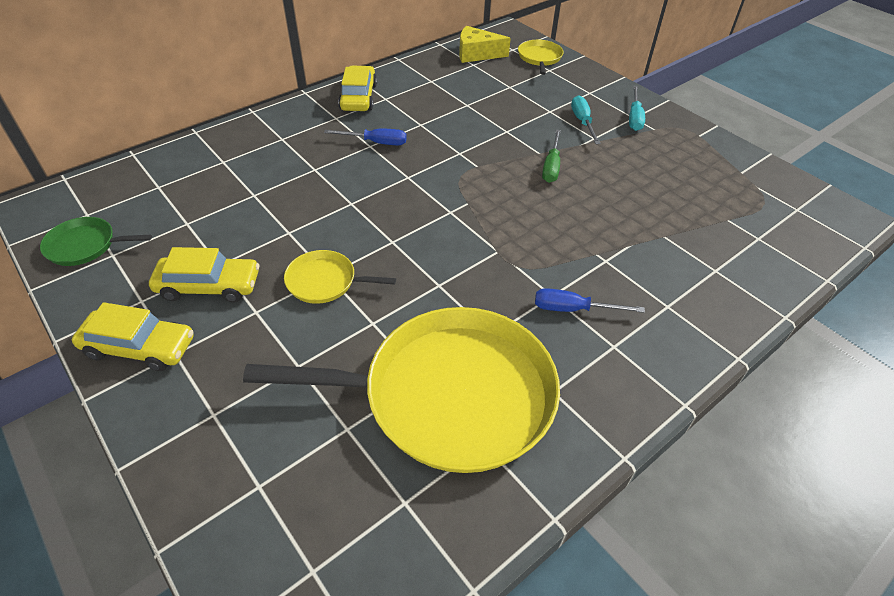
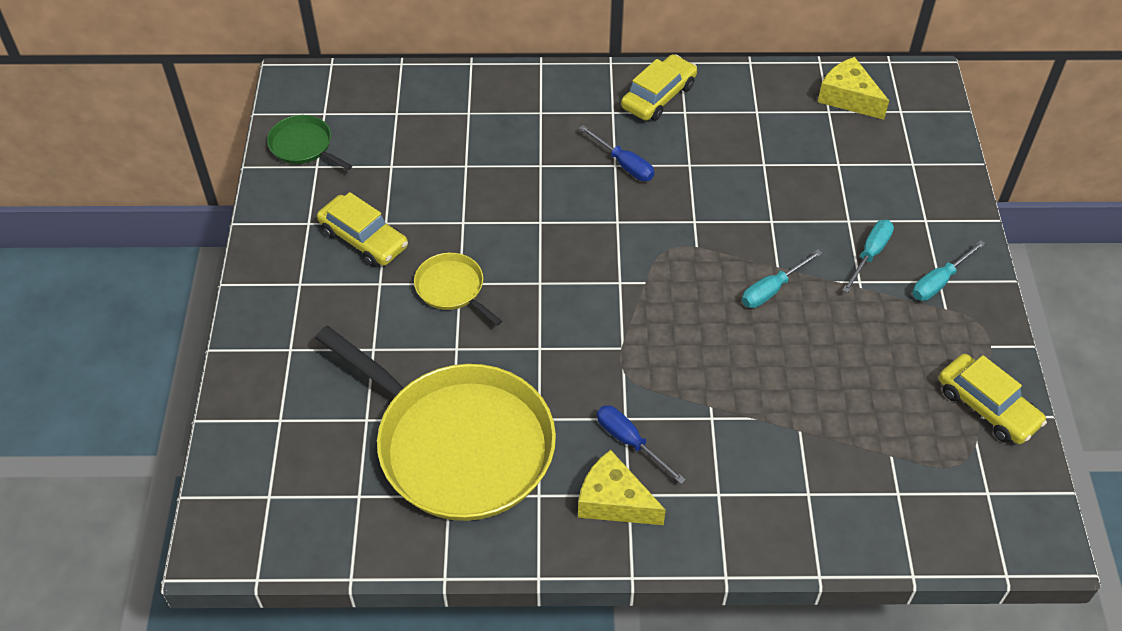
camera: 40 degrees right, 5 degrees up
yellow car [72,302,194,371] -> yellow car moved to [939,354,1047,444]
yellow pan [518,40,563,75] -> none
green screwdriver [542,130,561,183] -> turquoise screwdriver [742,249,822,308]
none -> yellow cheese [578,450,666,525]

